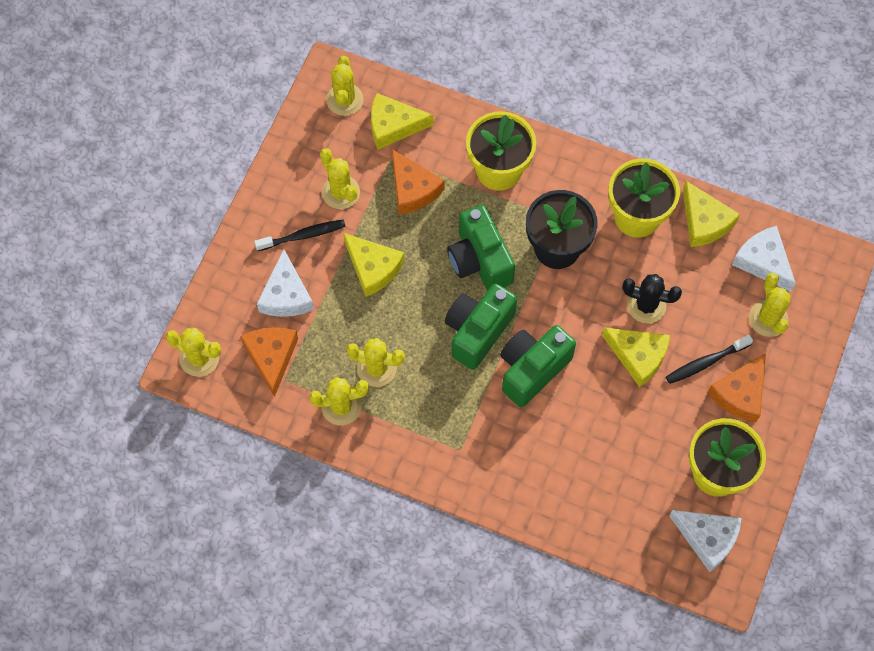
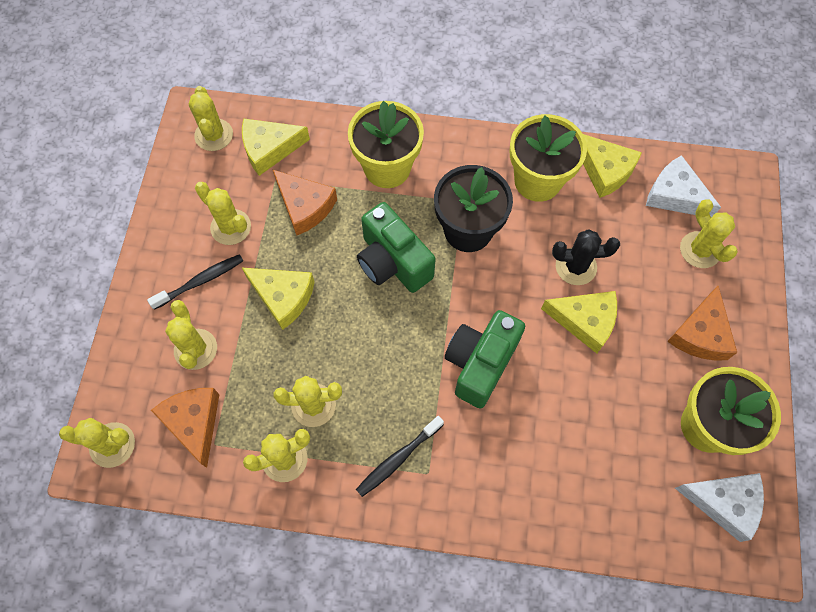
camera: 15 degrees left, 0 degrees up
white cheese [257,249,314,317] -> yellow cactus [165,300,217,370]
green camera [445,283,517,370] -> none
black toothbrush [666,335,753,384] -> black toothbrush moved to [356,416,444,497]

